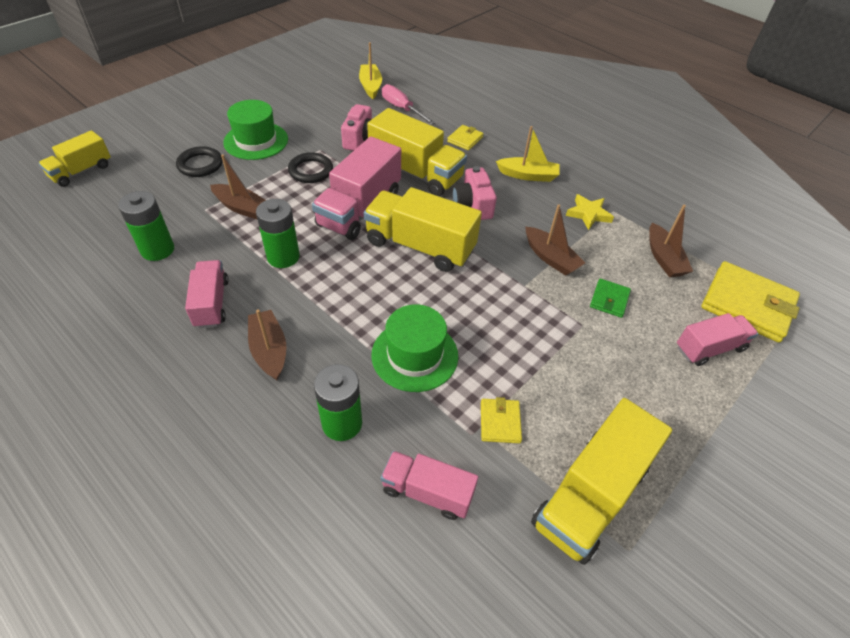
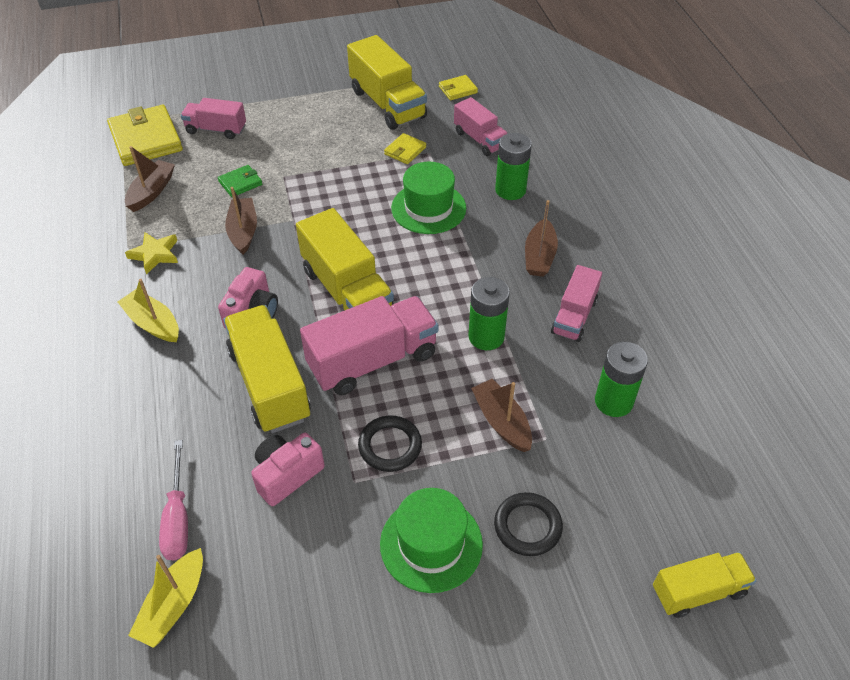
camera: 145 degrees left, 0 degrees up
yellow wallet [447,125,484,150] -> yellow wallet moved to [439,75,478,100]
yellow truck [531,398,672,565] -> yellow truck turned 75 degrees clockwise [347,35,427,130]

